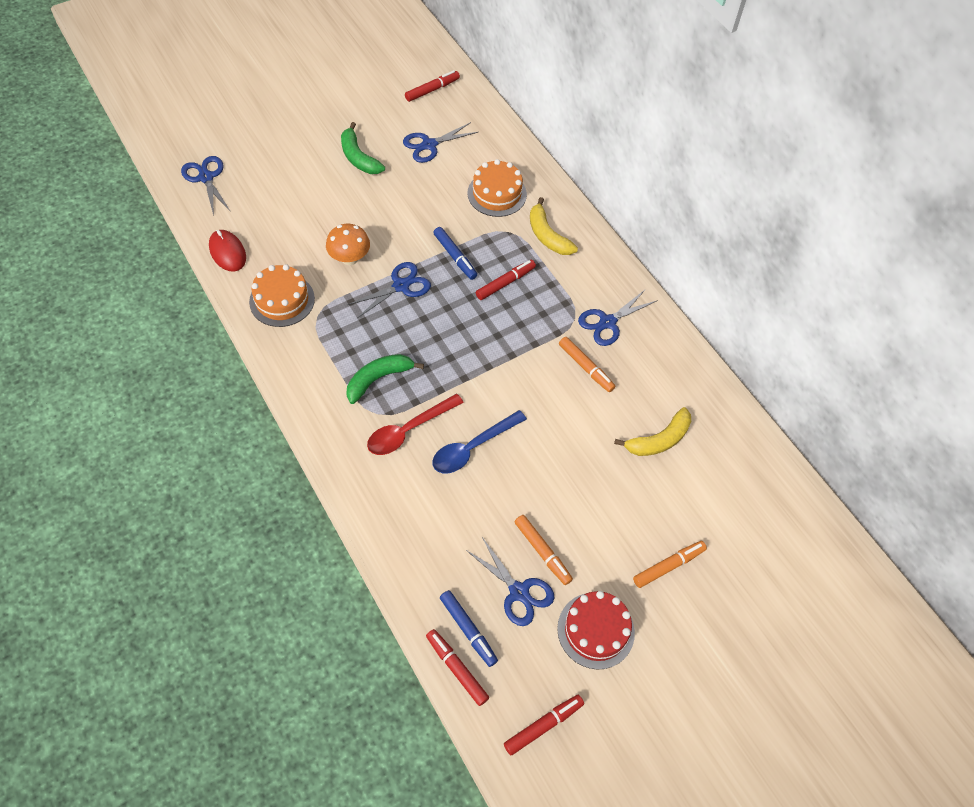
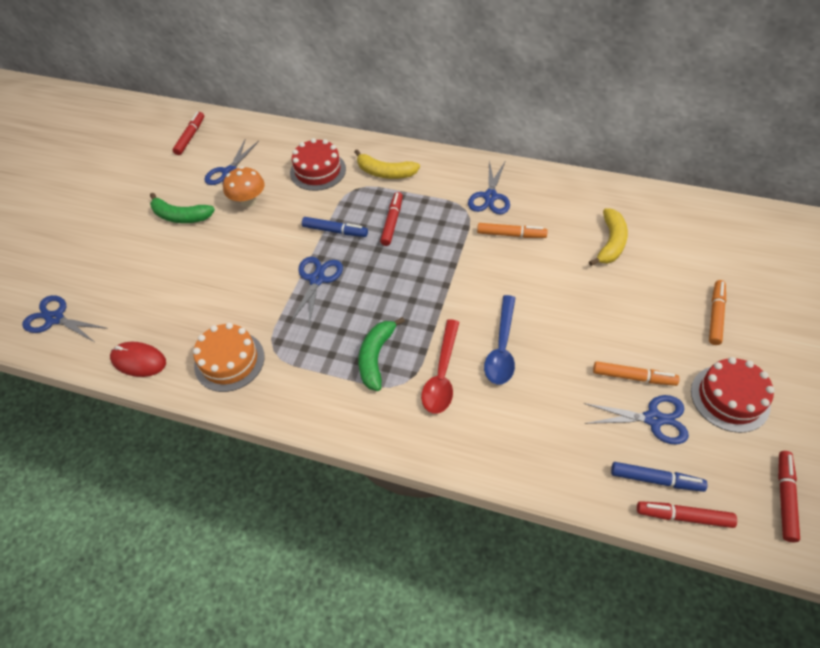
camera: 35 degrees left, 5 degrees down
orange mushroom [326,224,370,265] -> orange mushroom moved to [223,166,265,207]
orange cake [468,159,527,217] -> red cake [290,138,346,191]

